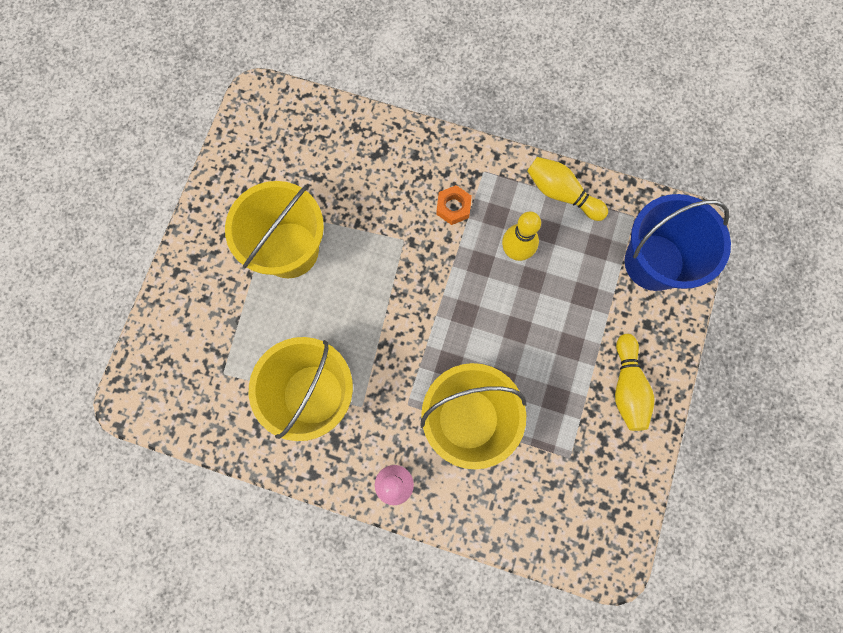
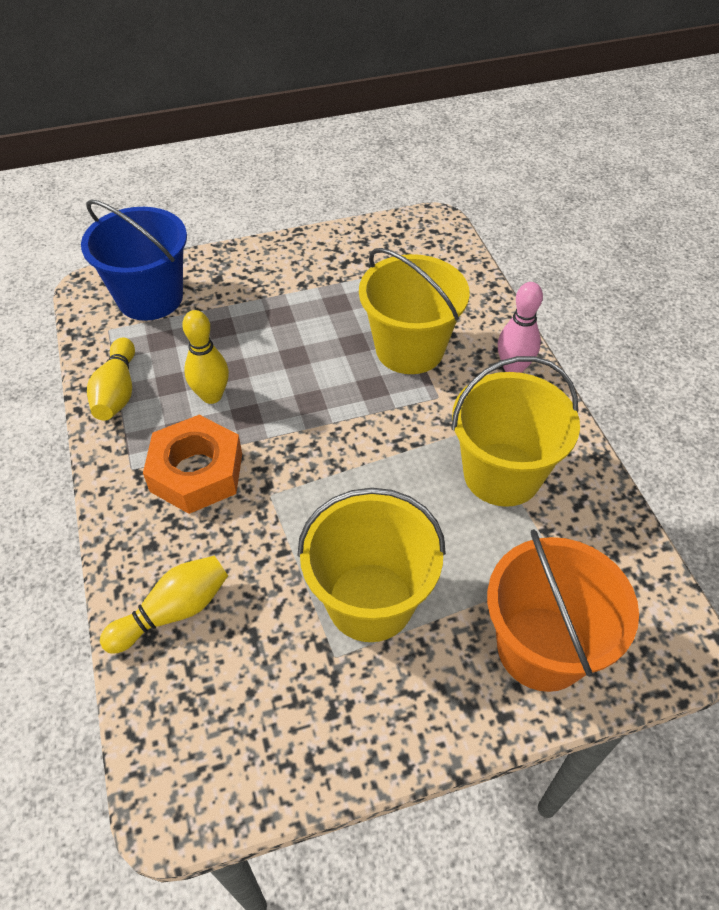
camera: 125 degrees left, 25 degrees down
orange nut [436,185,472,225] -> orange nut [143,415,242,514], size x1.97
yellow bowling pin [615,334,655,431] -> yellow bowling pin moved to [100,556,228,654]
none -> orange bucket [487,529,639,692]

